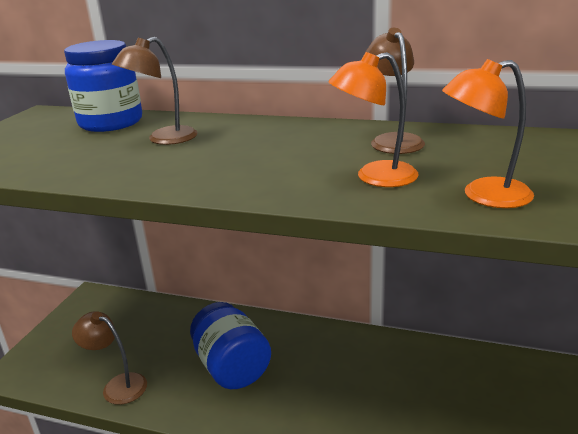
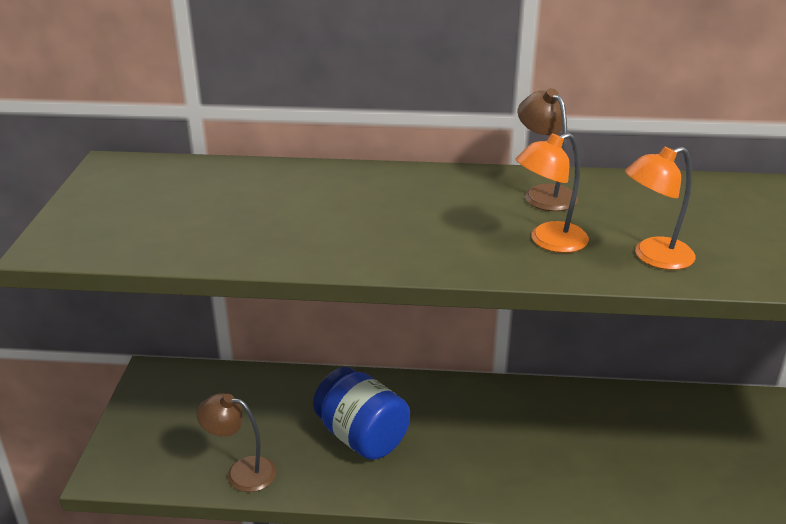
camera: 15 degrees left, 5 degrees up
blue jar [64,40,142,132] -> none
brown lamp [112,37,198,145] -> none

